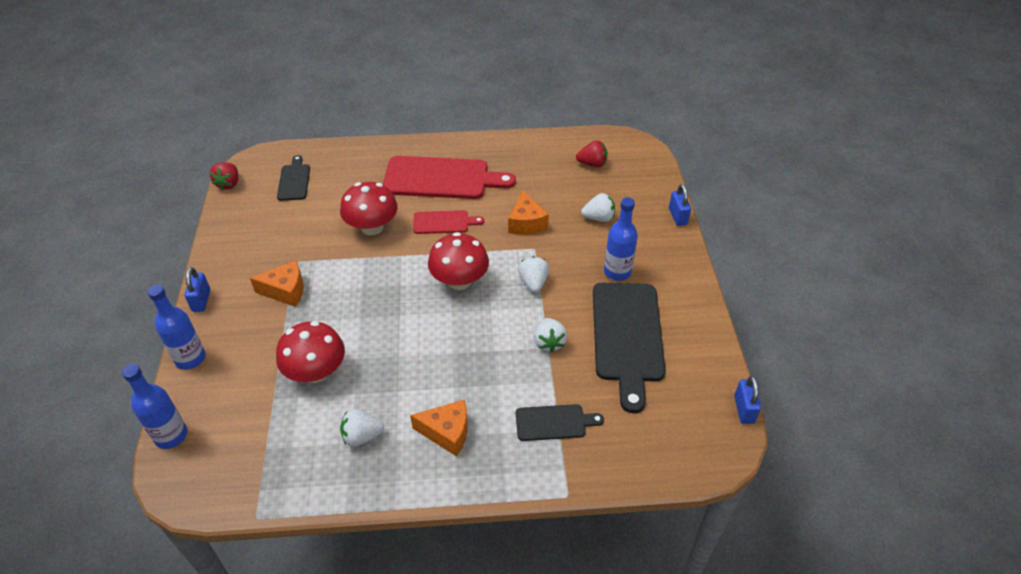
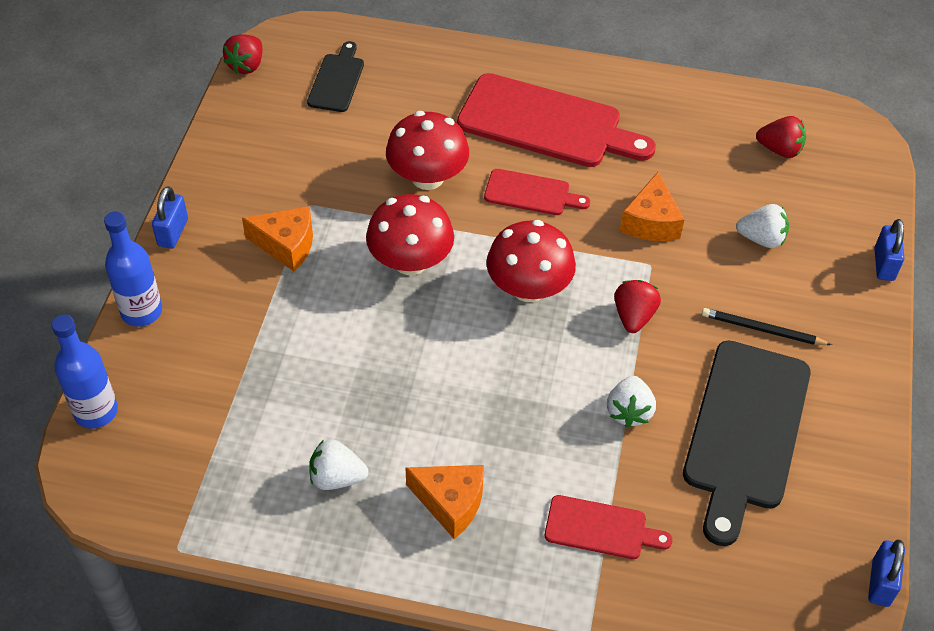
camera: 15 degrees right, 5 degrees up
red mushroom [276,321,345,383] -> red mushroom moved to [366,194,454,275]
black cutting board [516,404,604,441] -> red cutting board [545,495,673,559]
white strawberry [518,256,549,293] -> red strawberry [614,280,661,333]
blue bottle [604,197,638,281] -> black pencil [702,308,832,345]

